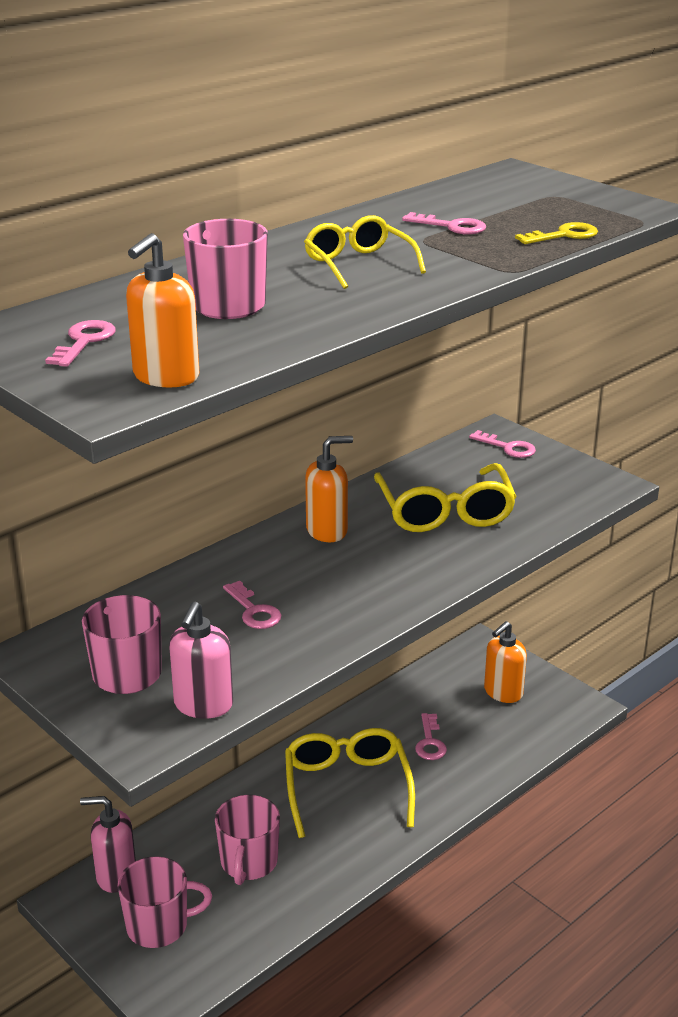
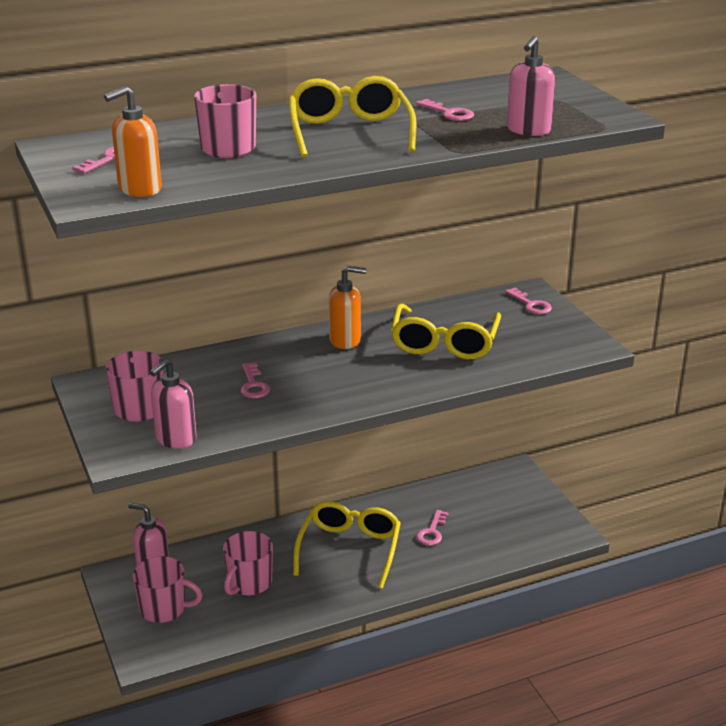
camera: 20 degrees right, 0 degrees up
yellow glasses [304,215,426,289] -> yellow glasses [289,76,417,157], size x1.55
orange soap dispenser [484,621,527,703] -> none
yellow key [515,222,598,244] -> pink soap dispenser [507,36,556,136]

